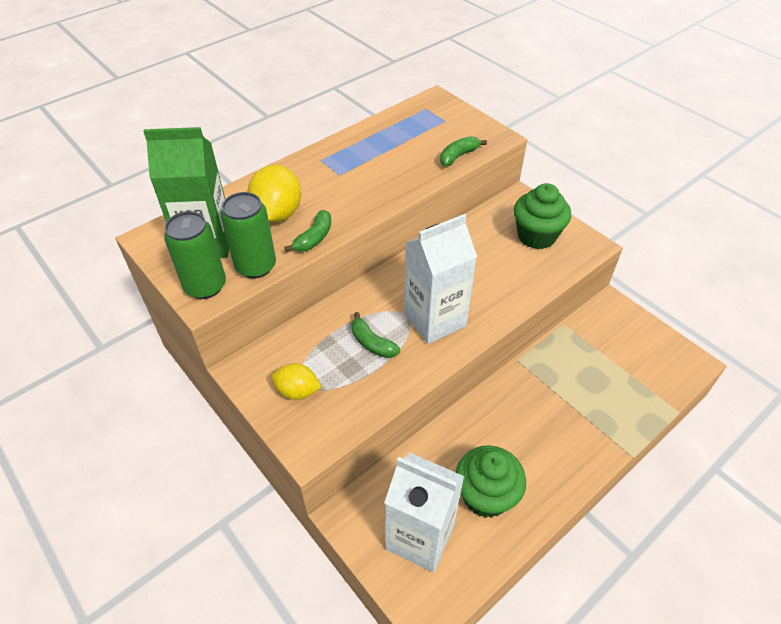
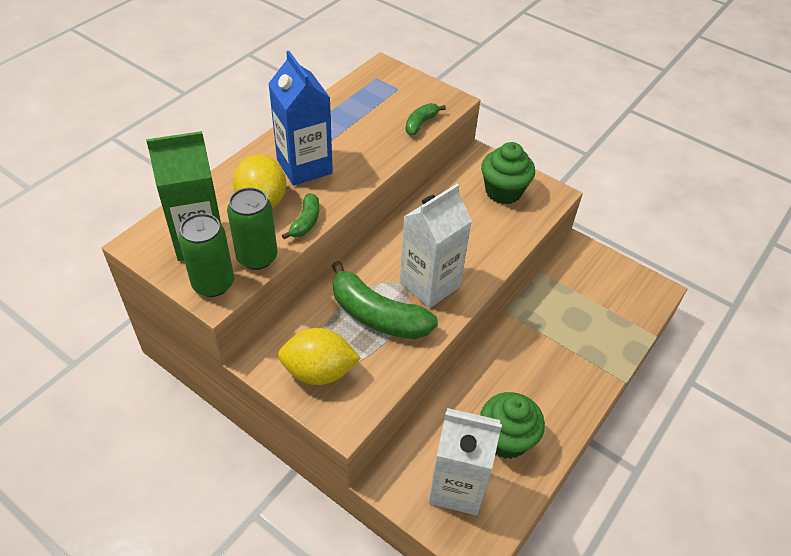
camera: 15 degrees left, 0 degrees up
yellow lemon [271,363,321,400] -> yellow lemon [278,328,361,385], size x1.61
green banana [352,312,400,358] -> green banana [332,261,438,339], size x1.97
none -> blue carton [268,51,333,186]

